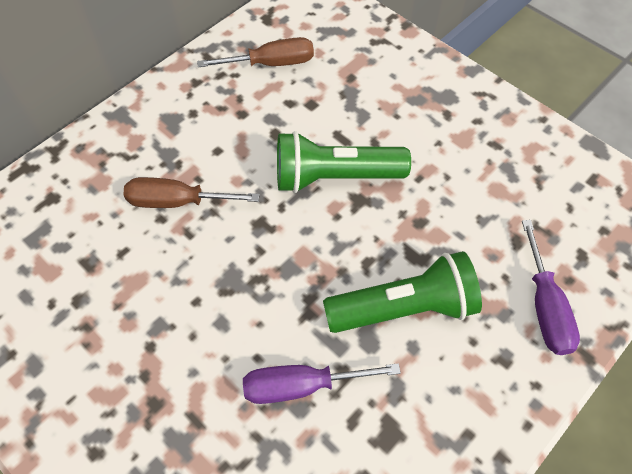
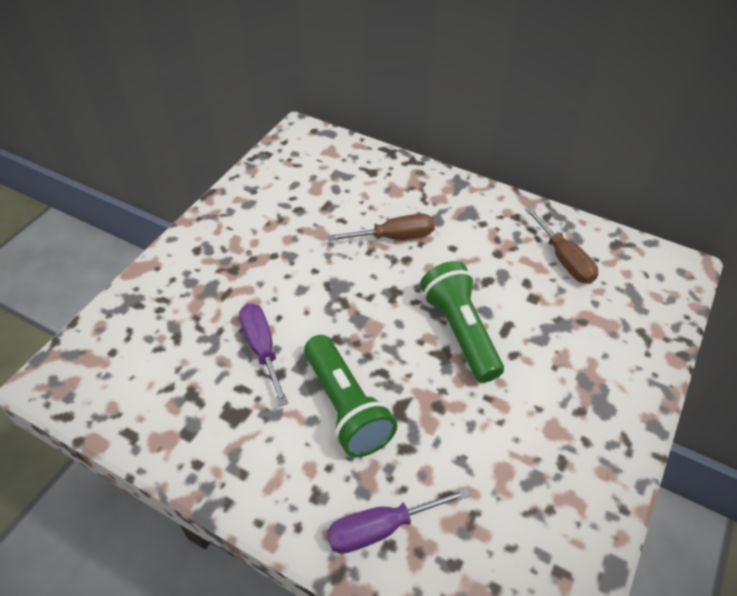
camera: 75 degrees right, 10 degrees down
brown screwdriver [124,177,260,208] -> brown screwdriver turned 90 degrees clockwise [328,214,435,241]

